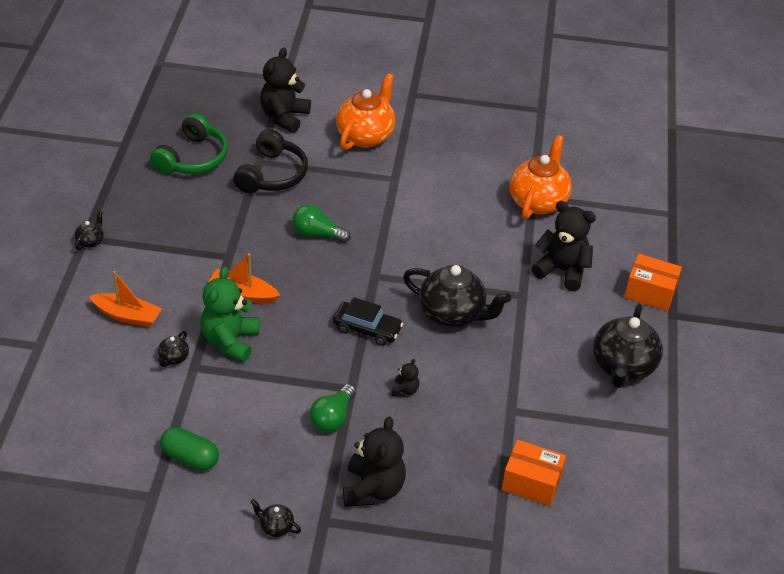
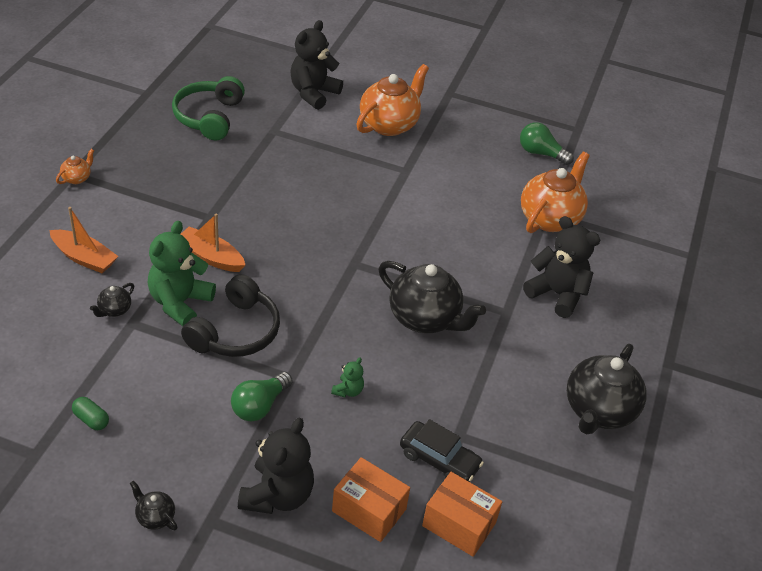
camera: 10 degrees right, 0 degrees up
black teapot [75,211,104,250] -> orange teapot [56,149,94,184]
green headphones [150,113,228,174] -> green headphones turned 150 degrees clockwise [172,76,245,141]
green capsule [160,427,219,470] -> green capsule [72,397,109,430], size x0.63
black headphones [233,129,308,194] -> black headphones moved to [181,274,280,357]
green light bulb [293,204,351,243] -> green light bulb moved to [520,122,574,165]
black car [333,297,403,346] -> black car moved to [400,419,484,482]
black teddy bear [392,359,419,397] -> green teddy bear [331,357,364,397]
orange box [624,254,682,311] -> orange box moved to [332,457,410,542]

